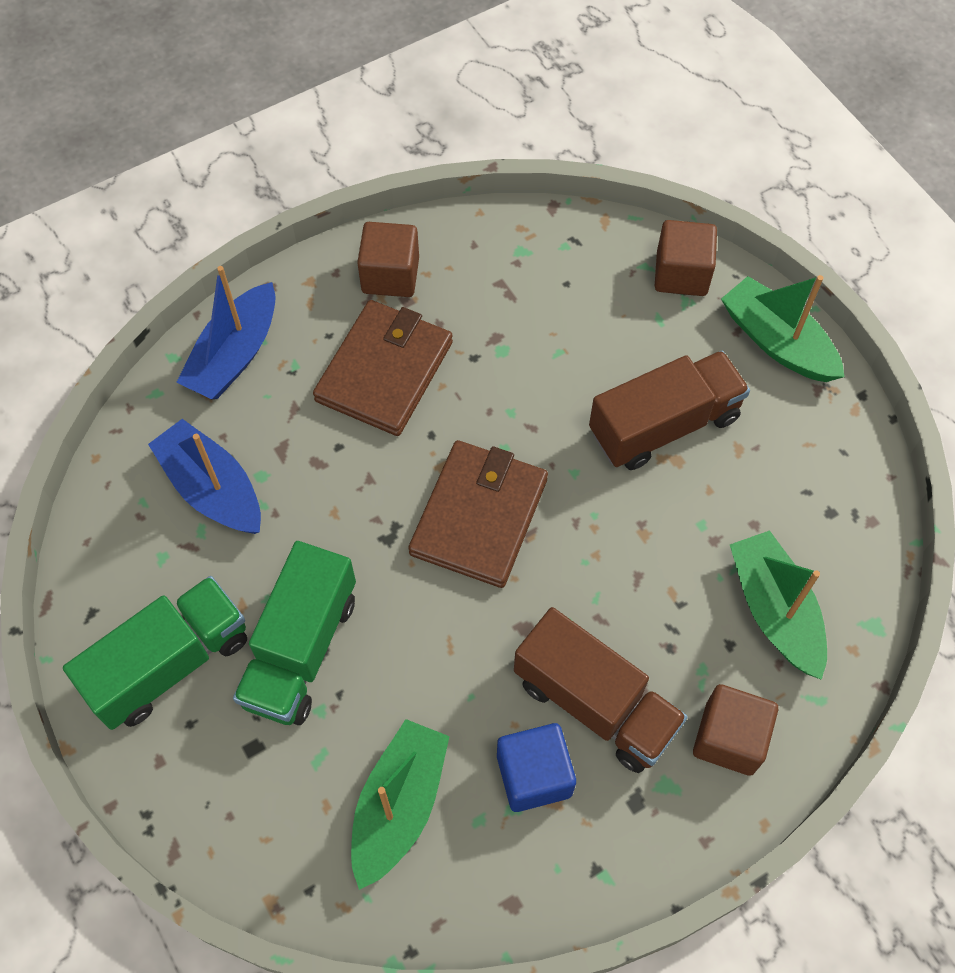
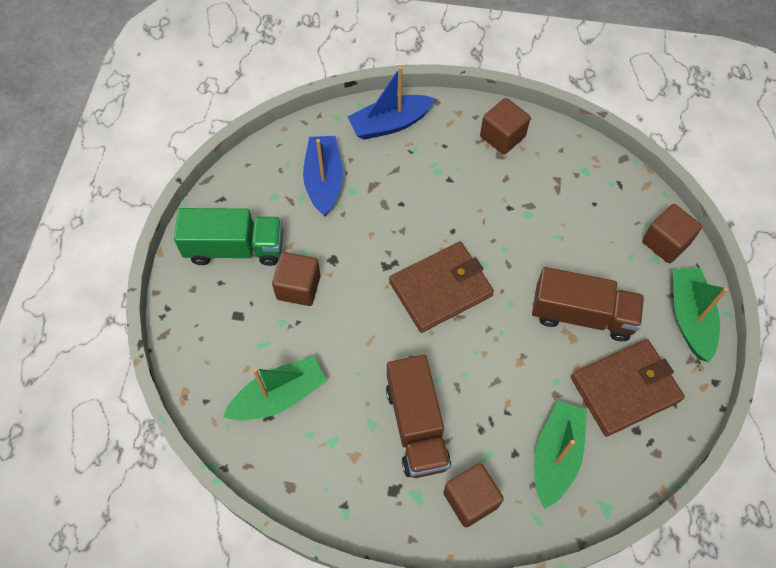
camera: 40 degrees right, 0 degrees up
green truck [233,541,356,725] -> brown cube [272,252,321,306]
brown wallet [313,300,453,436] -> brown wallet moved to [571,339,685,437]
blue cube [497,723,576,812] -> none

